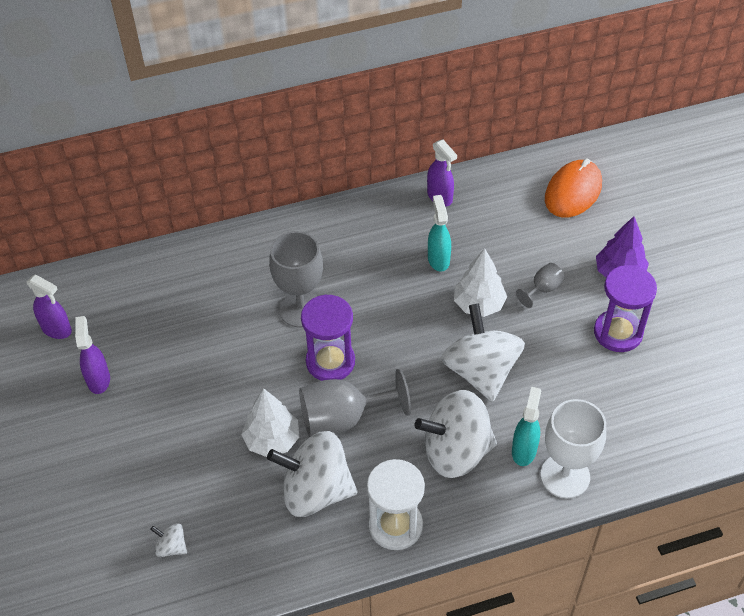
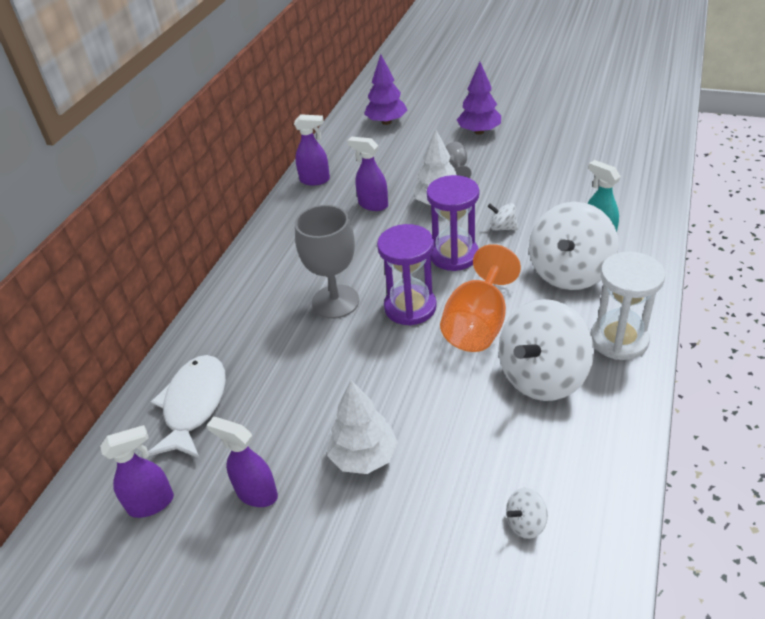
camera: 50 degrees left, 10 degrees down
white tree [241,388,299,457] -> white tree moved to [327,380,398,474]
grey goblet [299,369,411,437] -> orange goblet [440,244,521,352]
turquoise spray bottle [428,195,451,272] -> purple spray bottle [348,137,388,211]
white spinning top [441,304,525,402] -> white spinning top [488,203,518,231], size x0.42
white goblet [541,399,606,498] -> none
orange mouse [545,159,602,218] -> purple tree [364,54,407,125]
purple hourglass [594,265,657,352] -> purple hourglass moved to [427,175,479,271]
none -> white fish [148,355,226,458]

